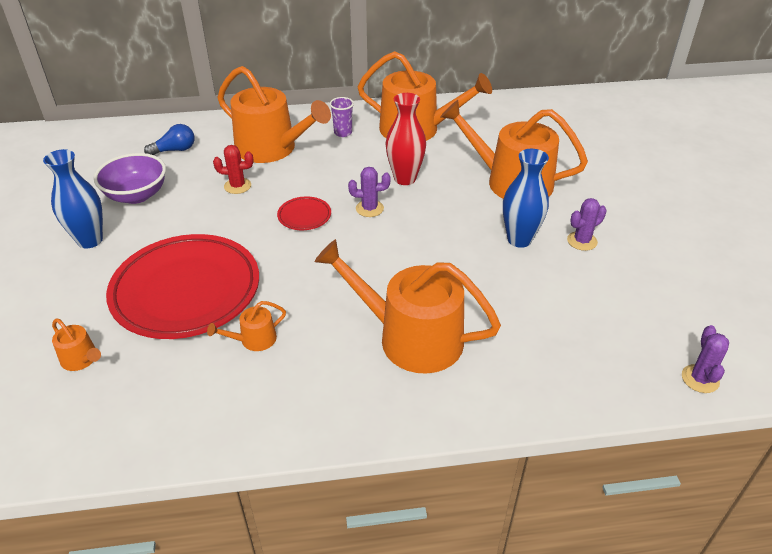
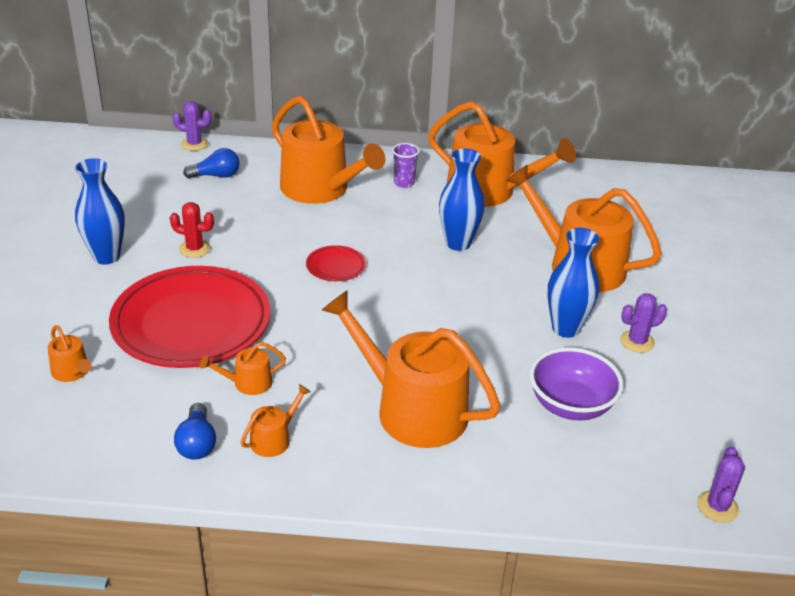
camera: 10 degrees right, 5 degrees down
purple bowl [93,153,166,204] -> purple bowl moved to [530,347,624,420]
red cactus [213,145,253,194] -> red cactus moved to [170,202,214,258]
purple cactus [348,167,390,217] -> purple cactus moved to [172,101,212,151]
red vase [386,93,426,185] -> blue vase [439,149,485,251]
none -> blue light bulb [174,403,216,460]
none -> orange watering can [240,384,311,457]

